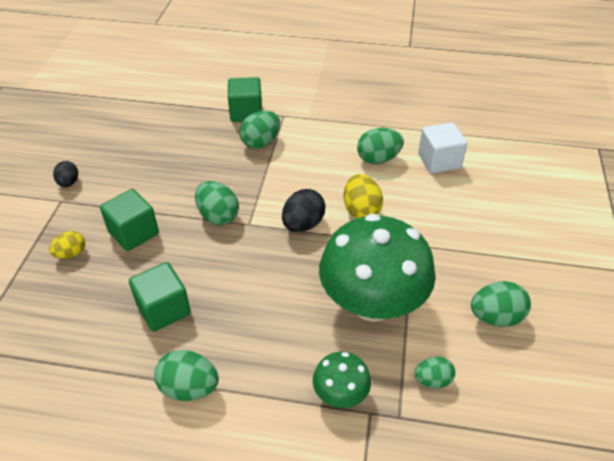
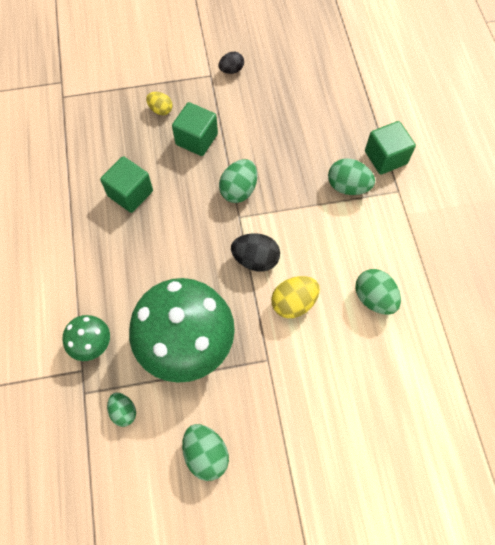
camera: 70 degrees right, 20 degrees up
green egg [154,350,219,401] -> none
white cube [418,122,467,174] -> none

